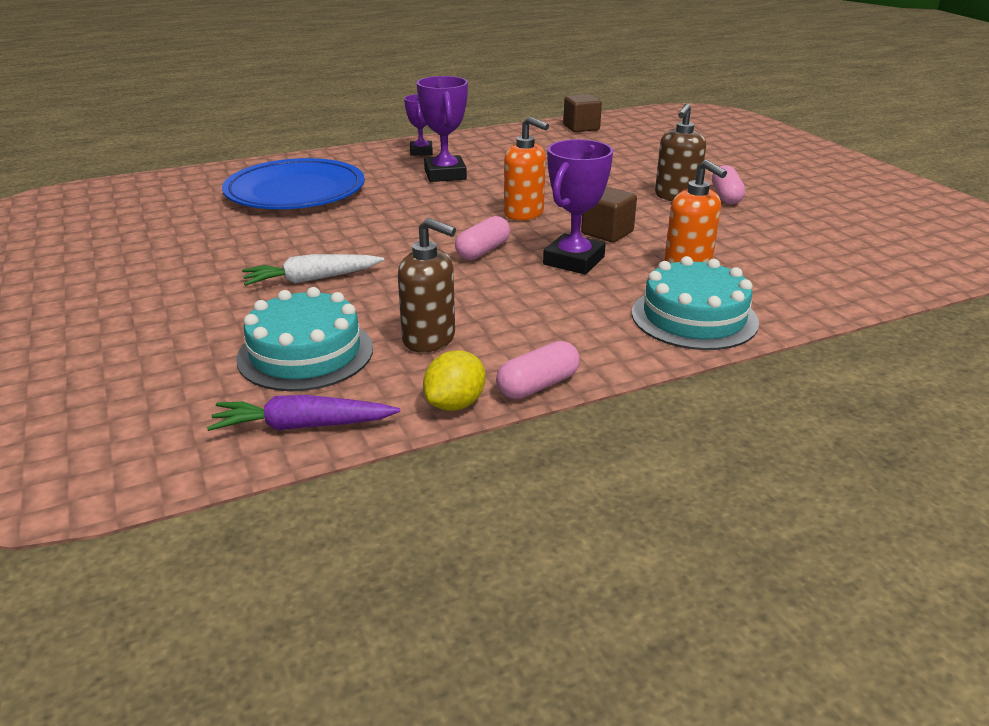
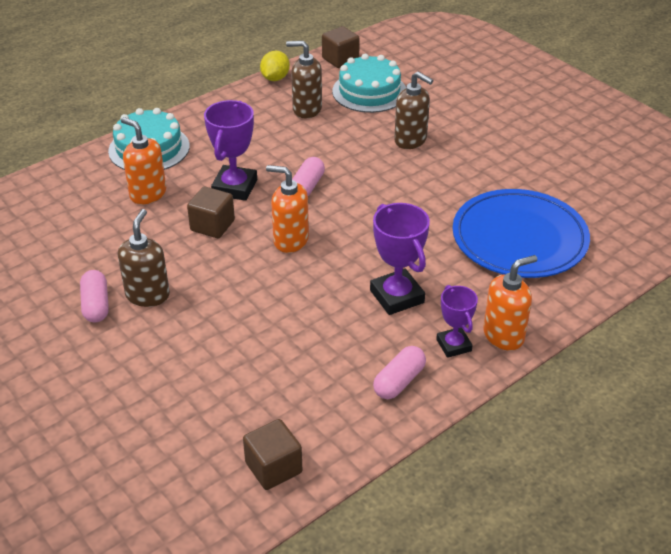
camera: 165 degrees right, 10 degrees up
purple carrot [207,395,400,431] -> brown cube [322,26,360,68]
white carrot [242,254,384,286] -> brown soap dispenser [394,72,433,149]
pink capsule [496,341,580,399] -> pink capsule moved to [373,346,426,399]
none -> orange soap dispenser [483,255,538,351]

